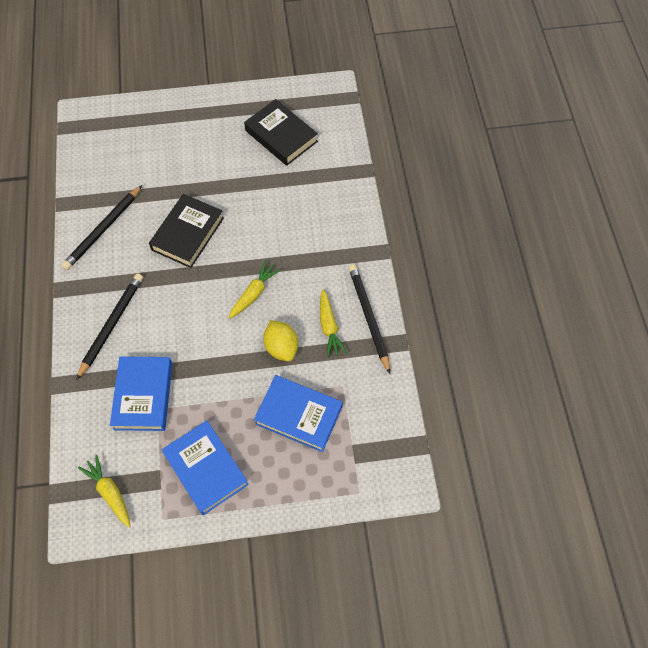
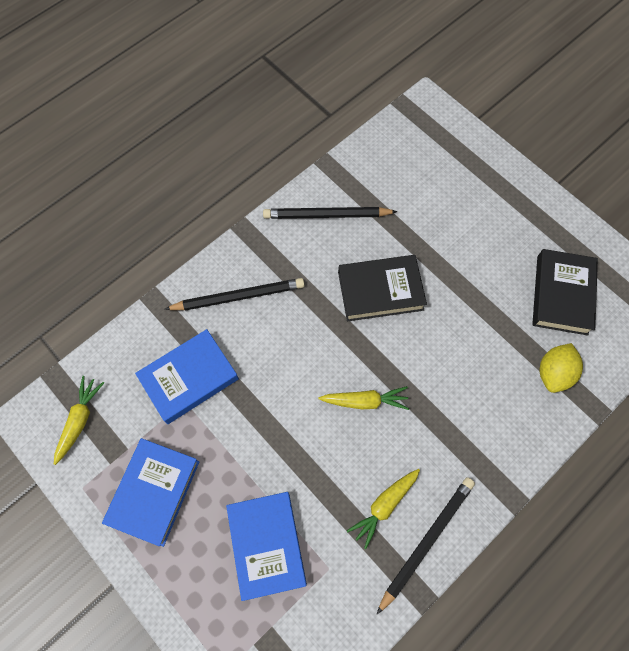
camera: 55 degrees right, 5 degrees up
yellow lemon [263,320,298,361] -> yellow lemon moved to [540,343,583,393]

